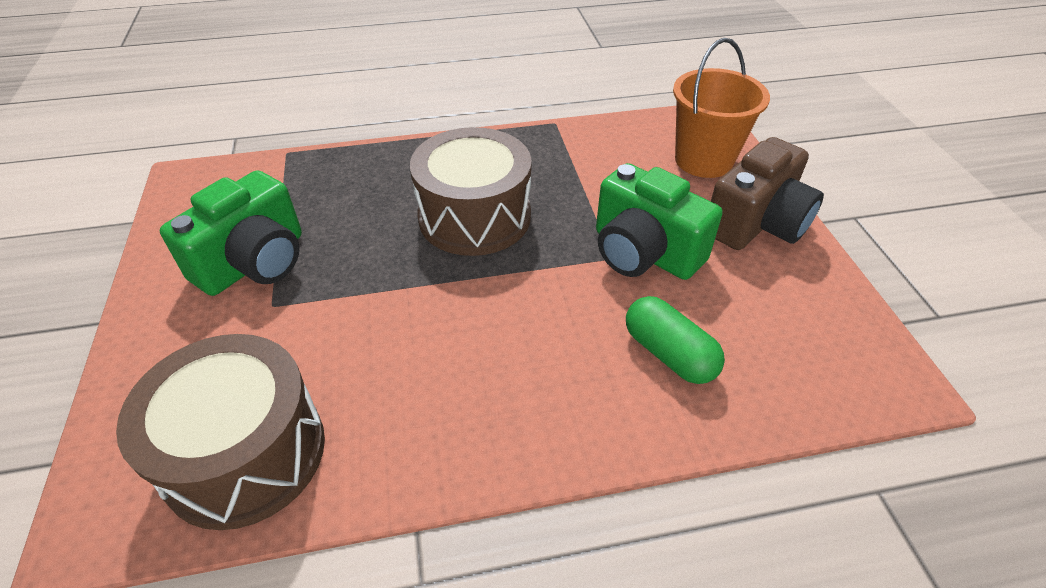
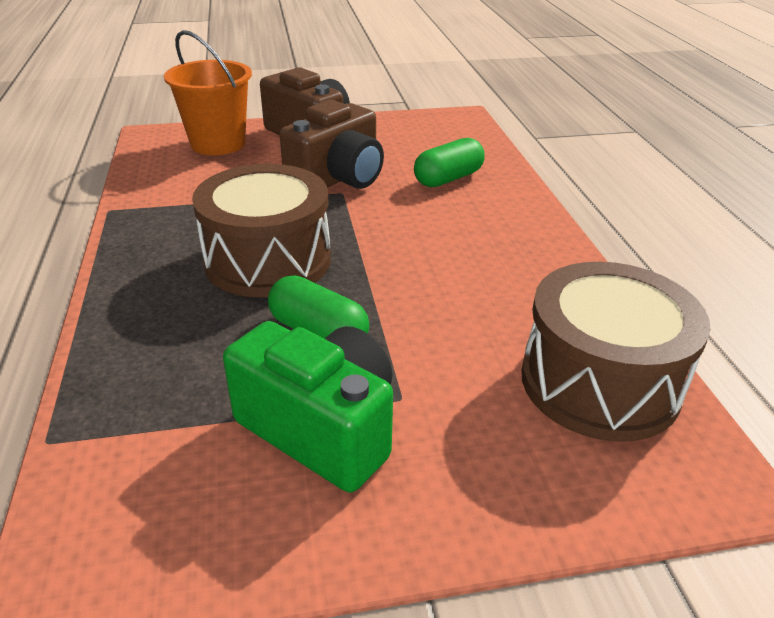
camera: 90 degrees left, 10 degrees down
green camera [596,163,723,280] -> brown camera [280,100,384,189]
none -> green capsule [268,276,370,338]

